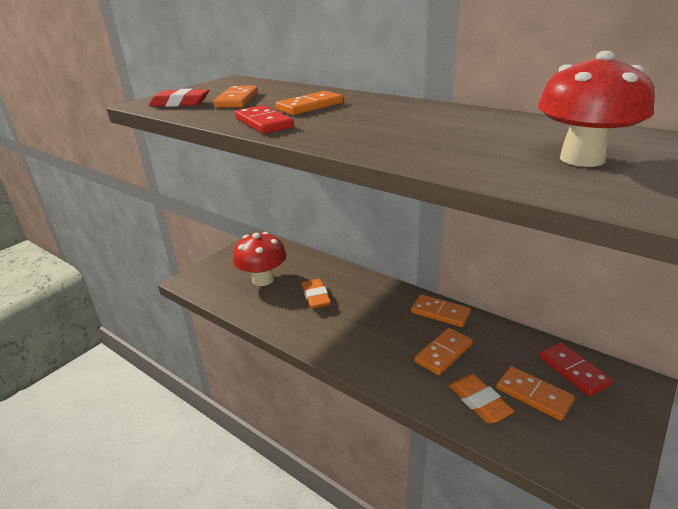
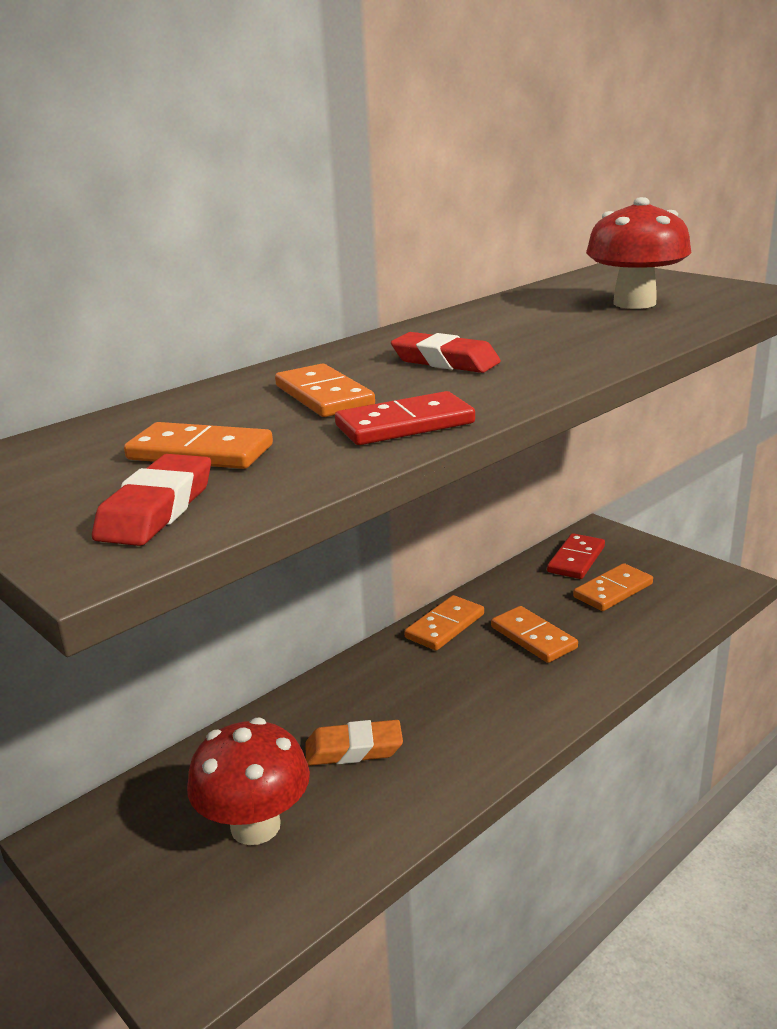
camera: 80 degrees left, 5 degrees down
orange eraser [449,374,514,424] -> none
red domino [539,342,613,396] -> red domino turned 45 degrees counterclockwise [547,533,605,579]
none -> red eraser [391,332,501,373]

